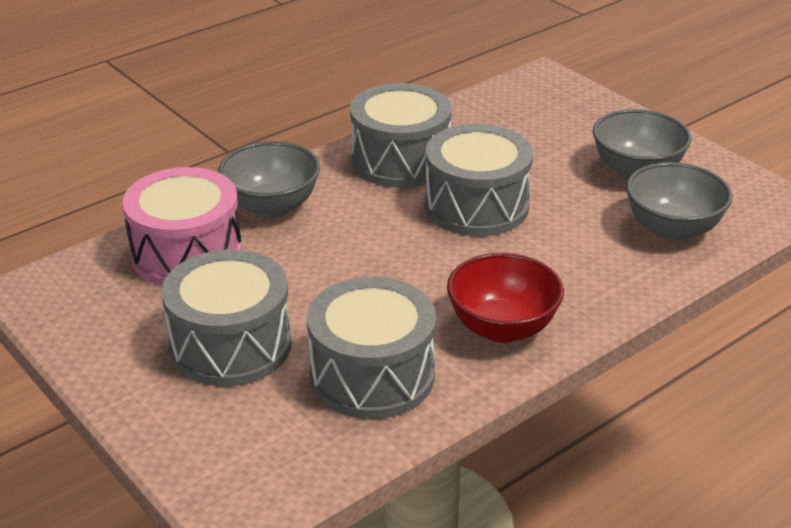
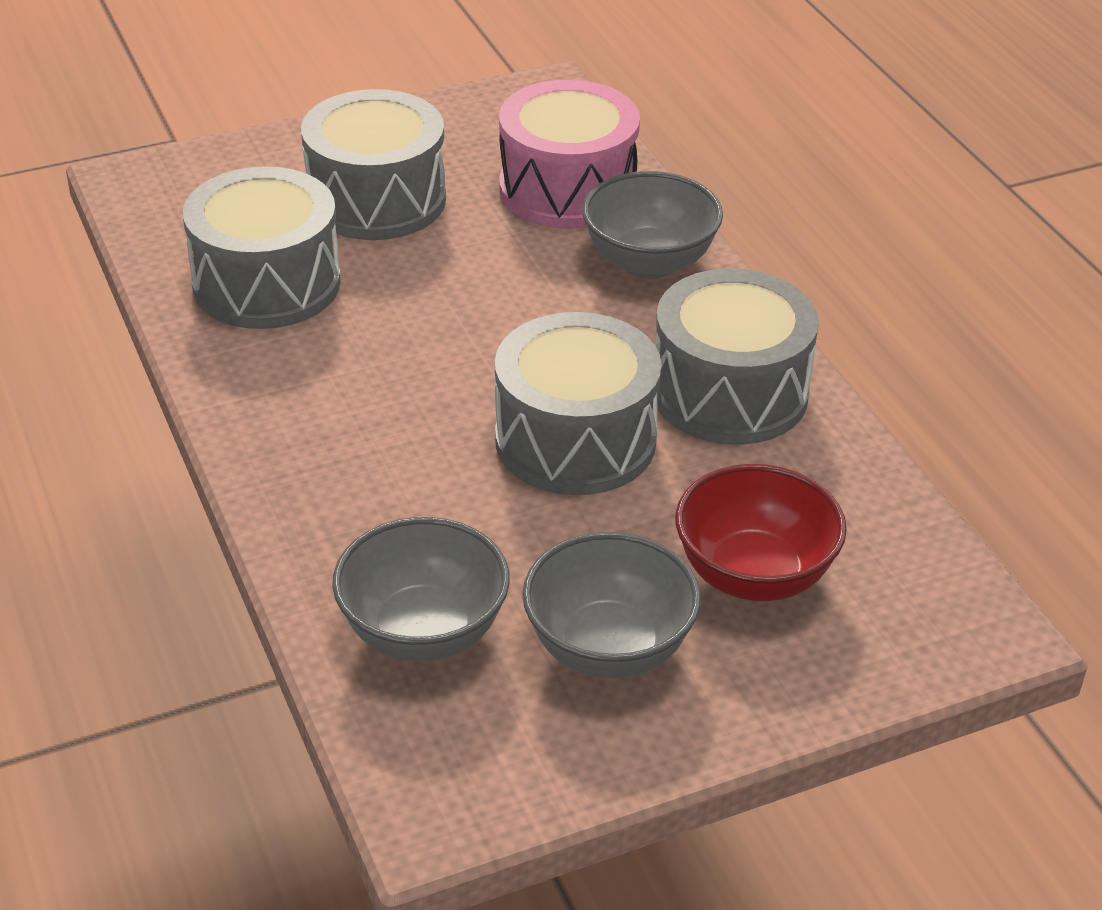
camera: 105 degrees right, 5 degrees up
red bowl [447,253,564,343] -> red bowl moved to [675,464,847,601]

